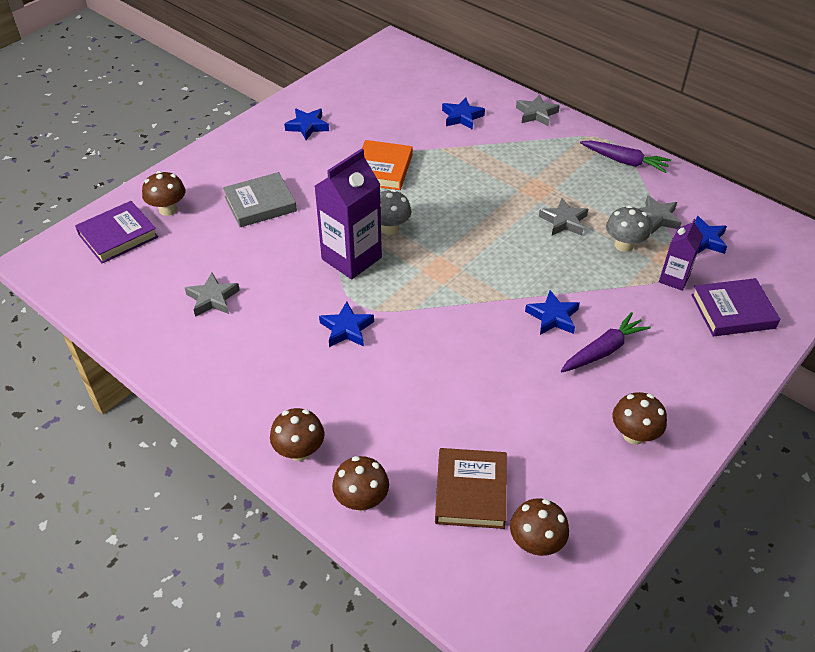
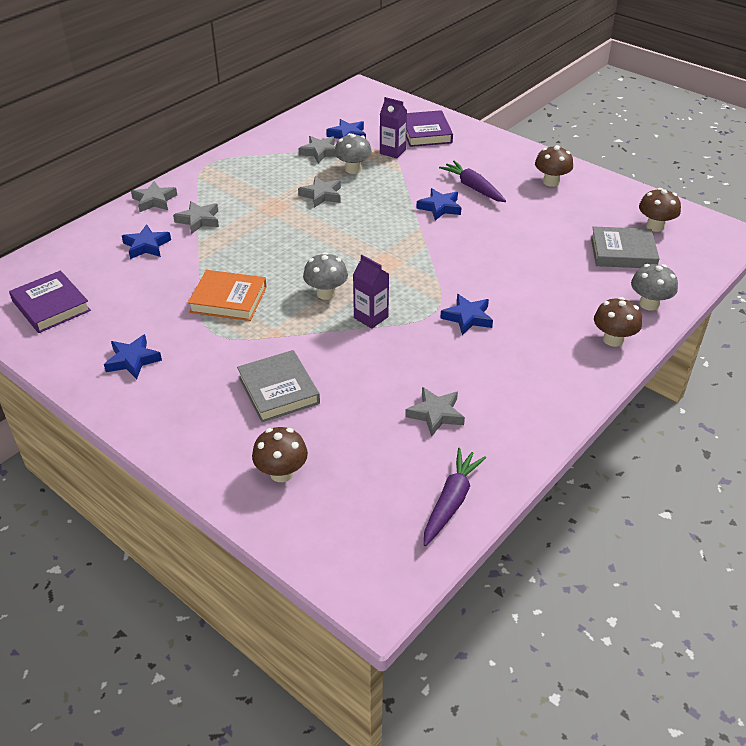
camera: 90 degrees left, 5 degrees down
purple book [75,201,158,263] -> purple book moved to [9,270,91,333]
purple carton [315,148,382,279] -> purple carton [353,255,389,329], size x0.56
brown mushroom [332,456,389,511] -> grey mushroom [631,264,678,311]
brown book [435,448,507,529] -> grey book [591,226,660,268]
purple carrot [580,140,671,173] -> purple carrot moved to [424,448,486,546]
none -> grey star [173,201,219,234]

